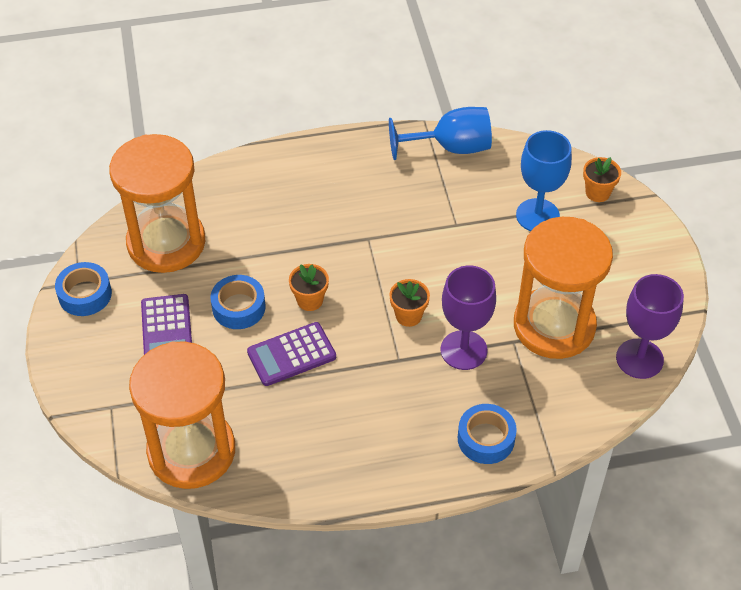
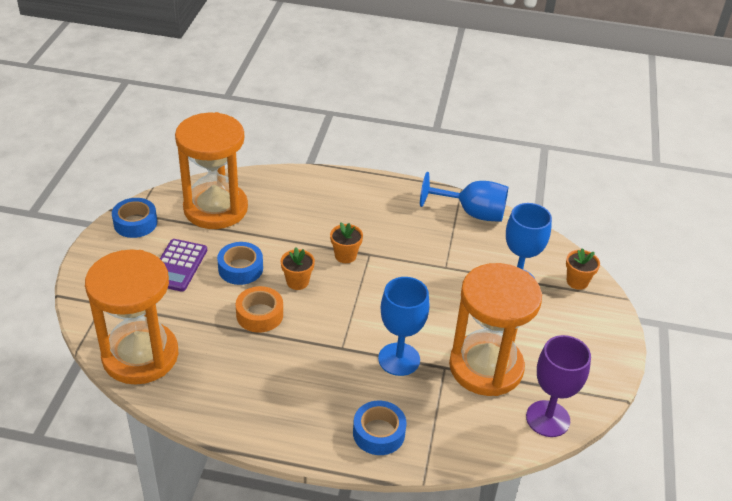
camera: 20 degrees right, 10 degrees down
purple calculator [247,322,336,386] -> orange tape [236,286,283,333]
orange flower pot [389,279,430,327] -> orange flower pot moved to [330,222,363,263]
purple goblet [441,266,496,370] -> blue goblet [378,277,429,376]

